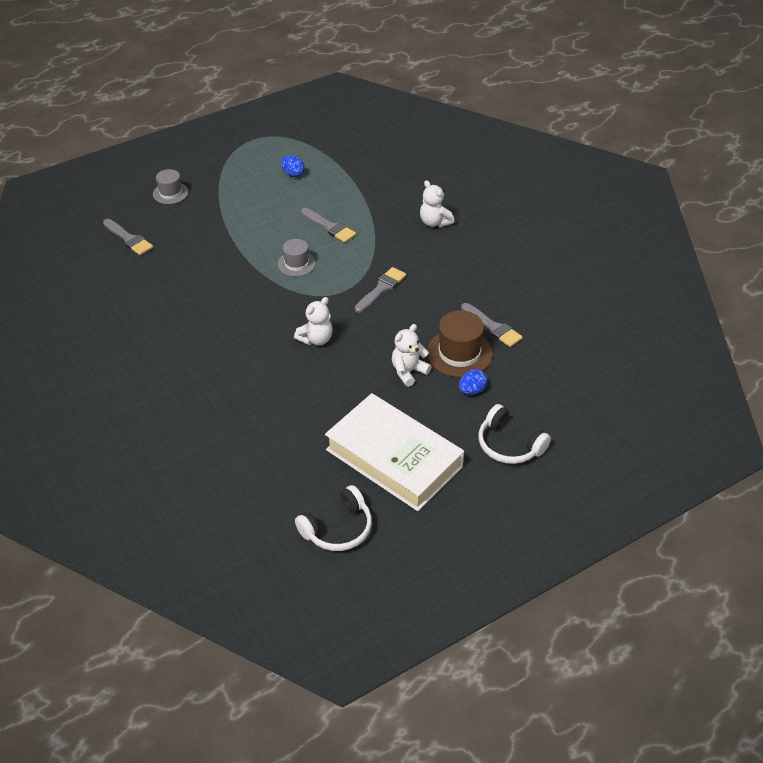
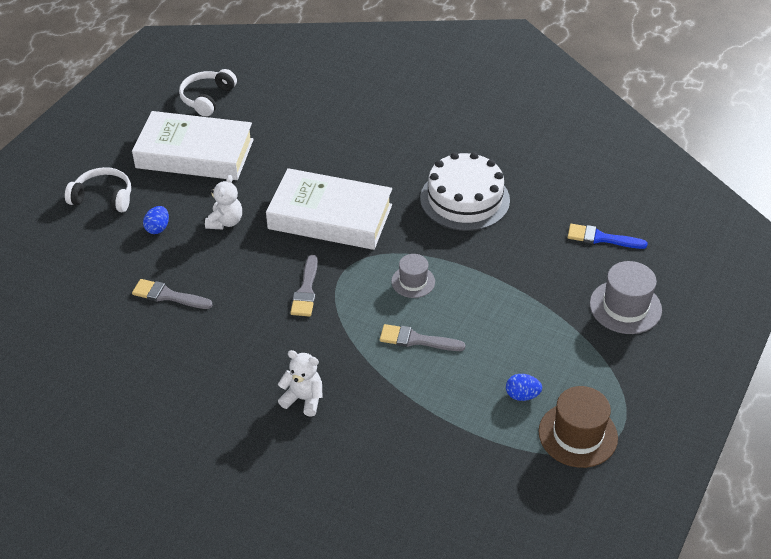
camera: 150 degrees right, 0 degrees up
grey brush [103,219,153,255] -> blue brush [568,224,648,249]
grey hat [153,169,189,204] -> grey hat [590,261,662,334], size x1.60
white teddy bear [294,297,333,346] -> white book [266,168,392,250]
brown hat [427,310,493,377] -> brown hat moved to [539,386,618,468]
none -> white cake [420,152,510,231]

